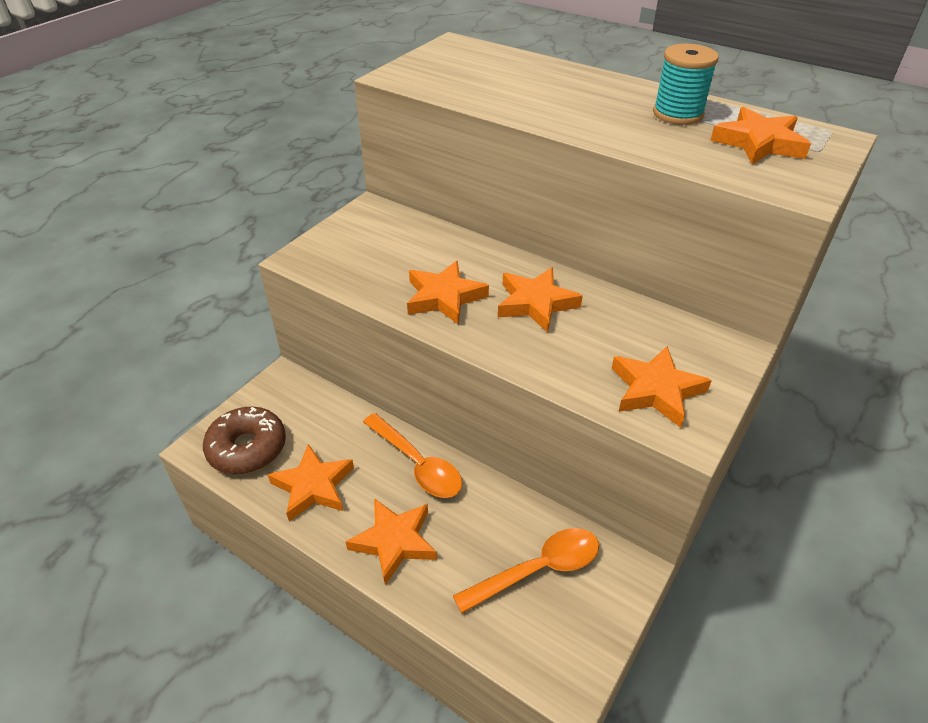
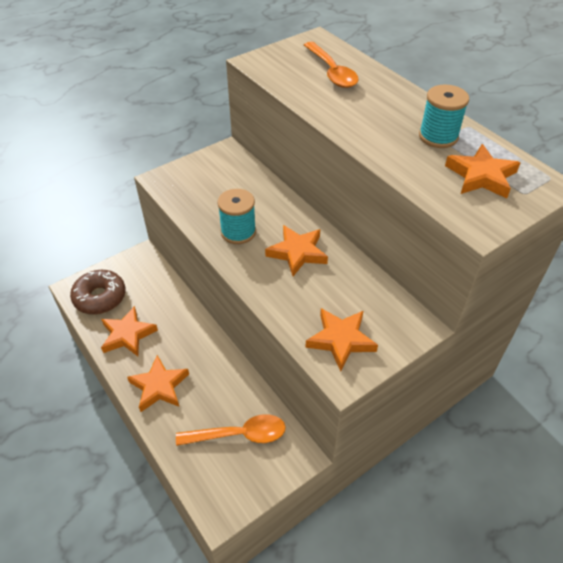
camera: 20 degrees right, 5 degrees up
orange spoon [363,413,462,498] -> orange spoon moved to [304,42,359,88]
orange star [407,261,489,325] -> turquoise spool [217,189,256,244]

